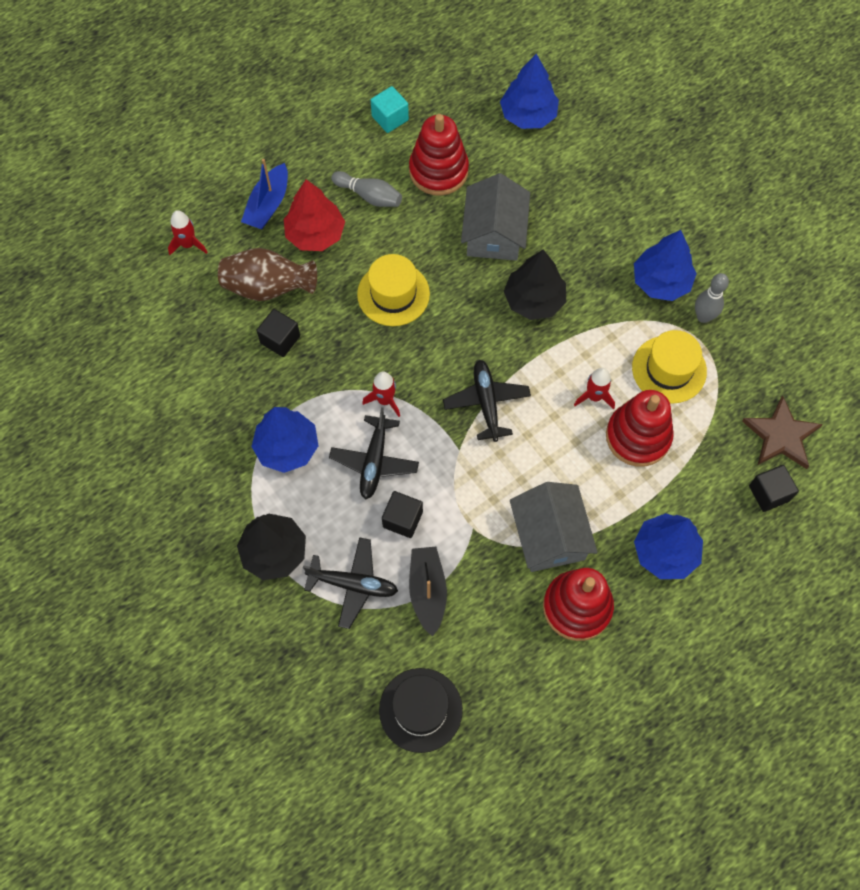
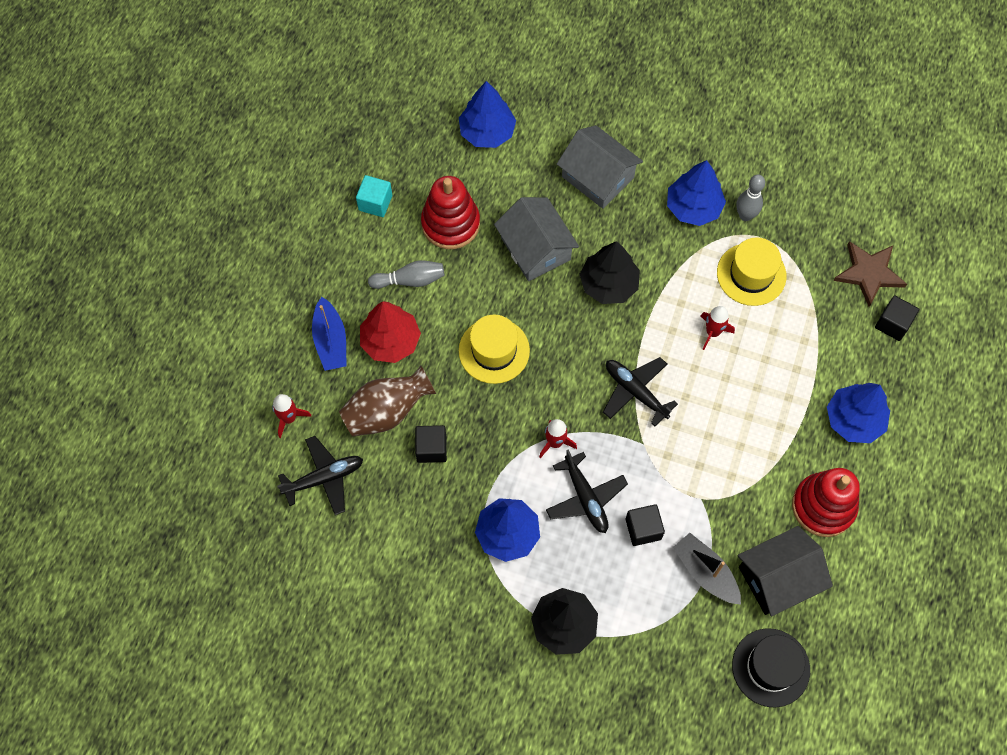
camera: 35 degrees left, 0 degrees up
black plane [303,537,398,629] -> black plane moved to [277,436,363,515]
grey house [510,482,598,572] -> grey house moved to [557,125,643,209]
red stacking toy [606,390,674,467] -> none
none -> black house [738,526,833,617]

